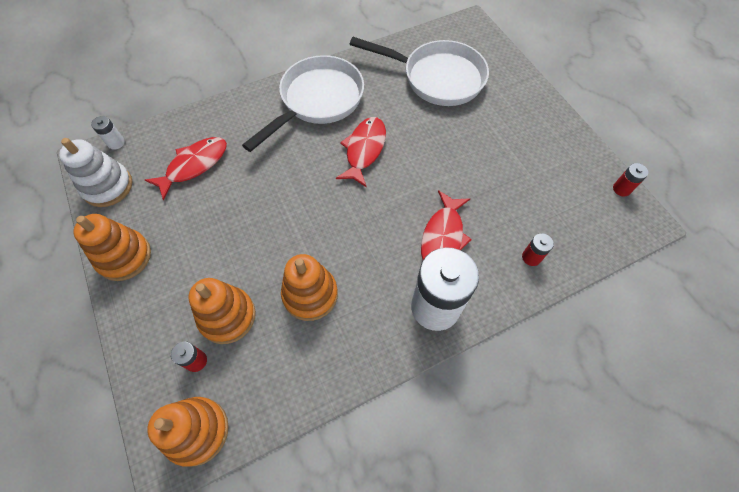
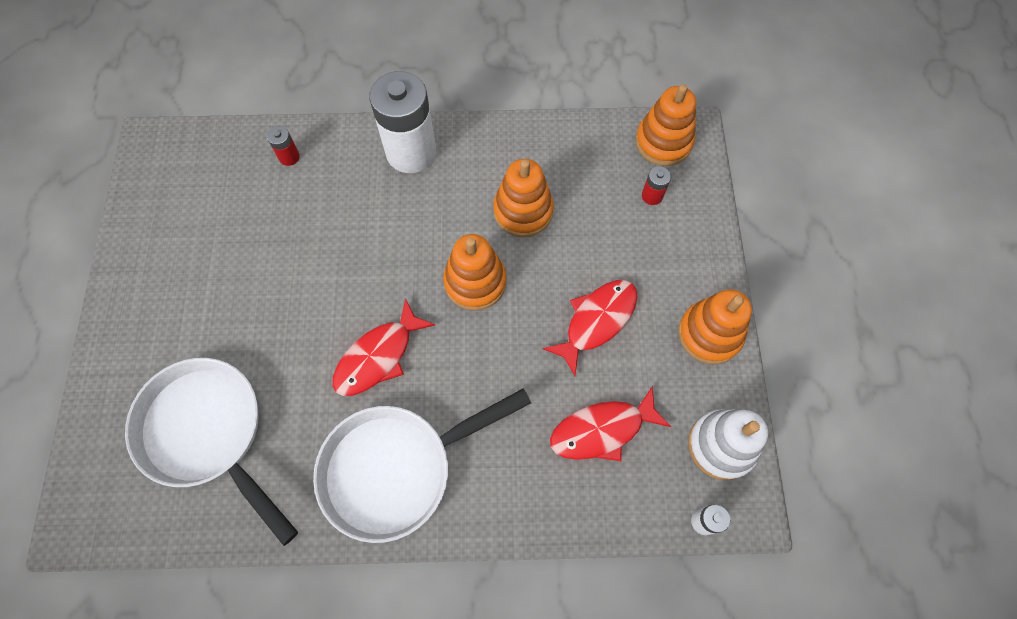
camera: 155 degrees left, 5 degrees up
orange stacking toy [189,278,256,344] -> orange stacking toy moved to [443,234,506,311]
red fish [421,190,472,260] -> red fish moved to [543,280,638,376]
red battery [613,163,648,197] -> none

